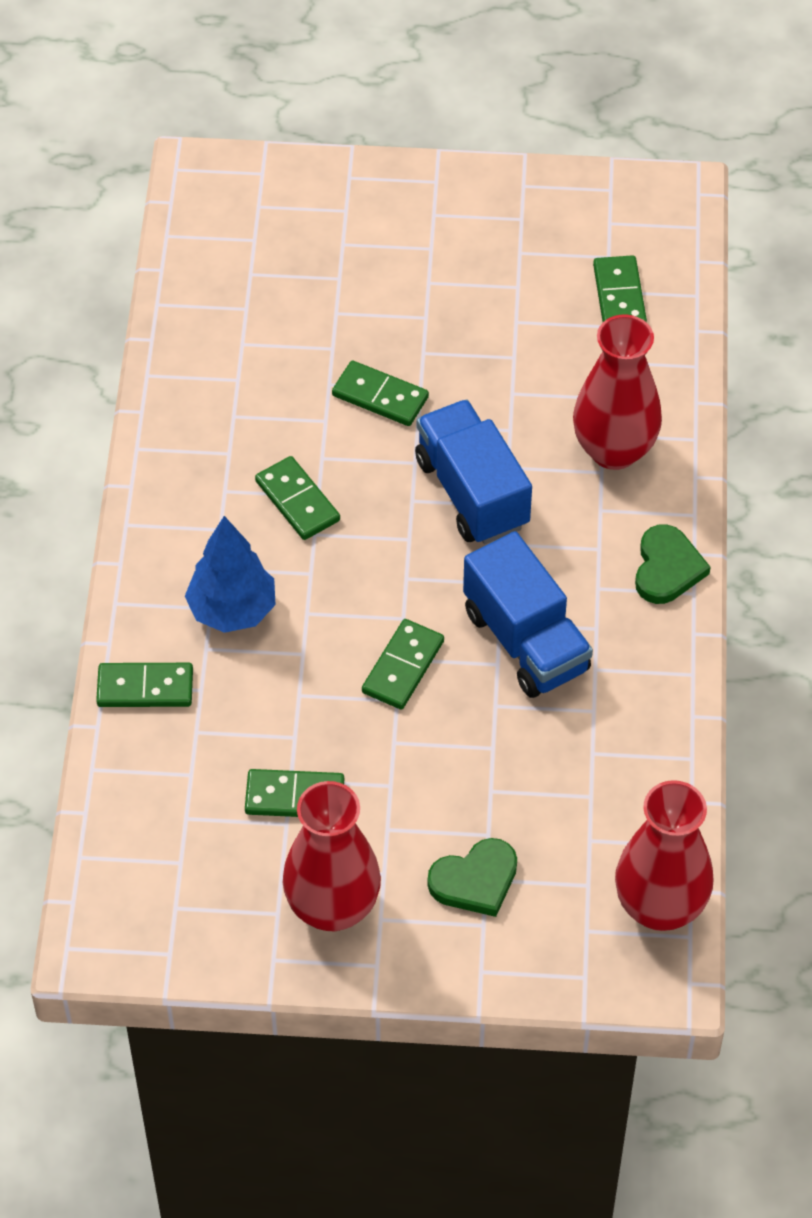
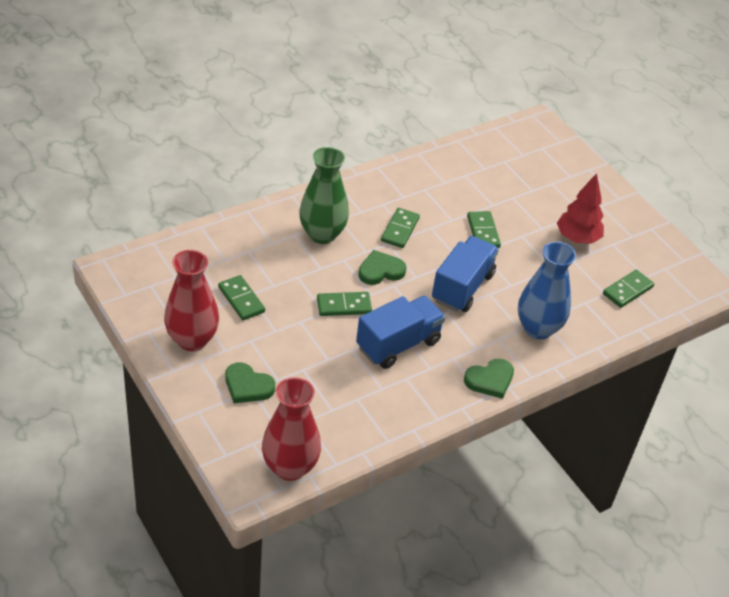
camera: 50 degrees right, 10 degrees down
green domino [96,663,193,707] -> none
blue tree [185,516,276,633] -> green vase [299,147,349,244]
blue truck [463,531,593,698] -> blue truck turned 150 degrees counterclockwise [356,296,445,369]
red vase [573,314,662,470] -> blue vase [518,241,576,339]
none -> green heart [358,250,407,285]
none -> red tree [557,173,604,244]

